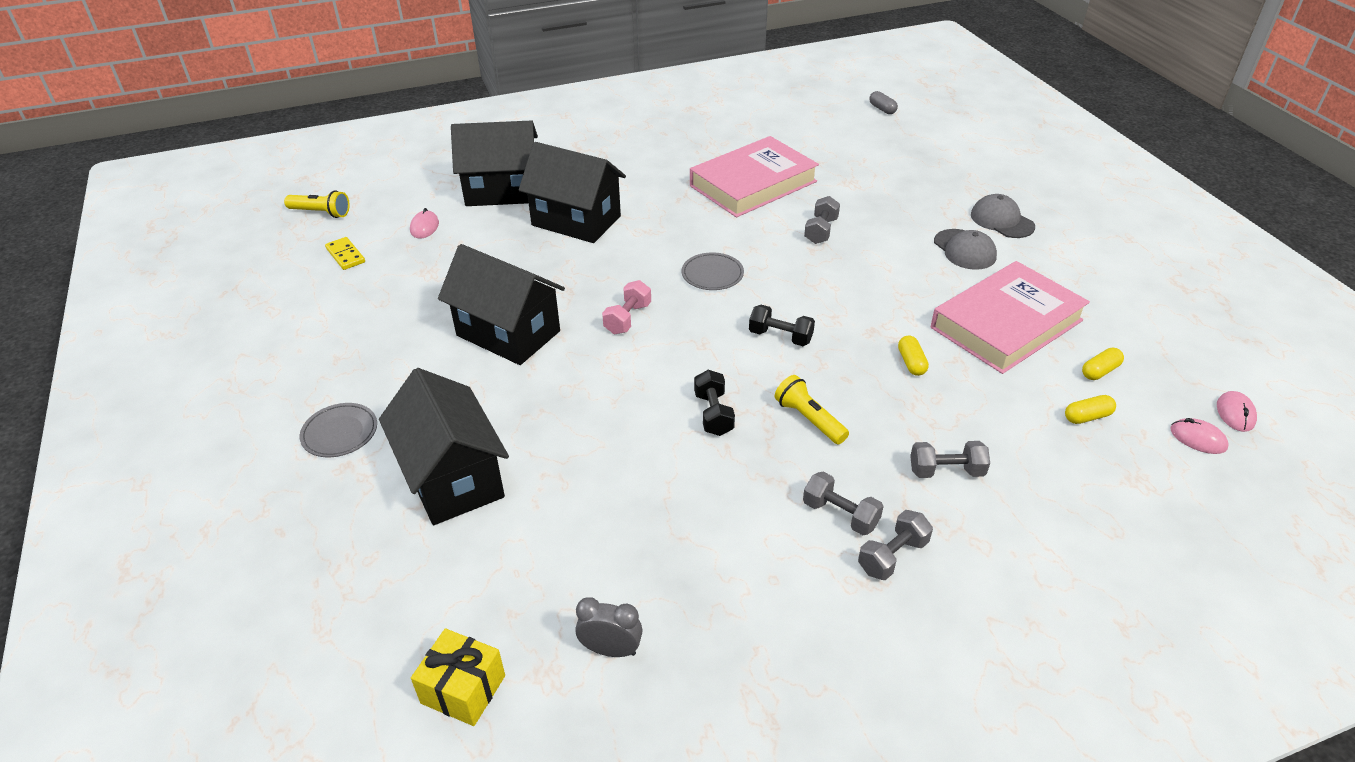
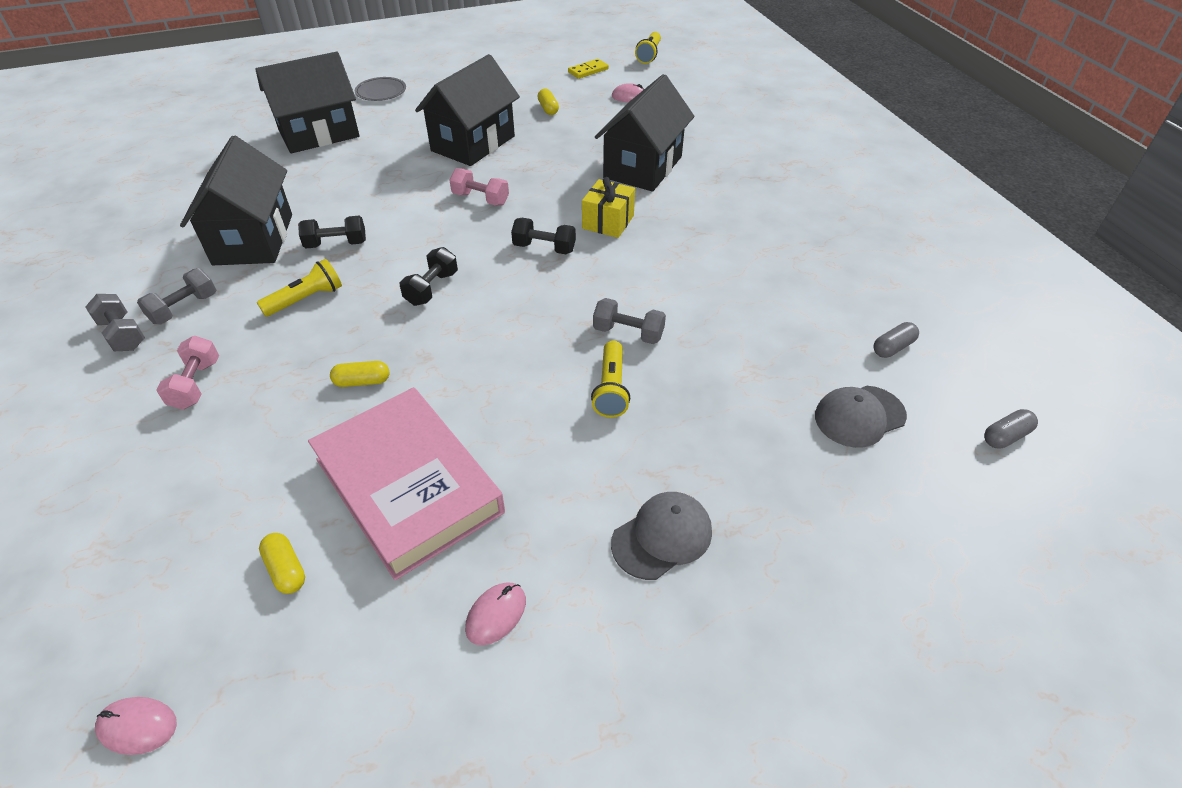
camera: 90 degrees right, 5 degrees up
yellow gift [411,628,505,726] -> yellow gift moved to [582,177,635,238]
black house [451,120,538,206] -> black house moved to [180,136,292,265]
grey clock [575,597,643,657] -> none
grey plate [682,252,744,290] -> black dumbbell [511,218,576,254]
pink book [690,136,819,217] -> none
grey dumbbell [910,441,990,478] -> pink dumbbell [157,336,219,410]
grey cap [934,229,997,270] -> grey cap moved to [815,386,907,448]
yellow capsule [1065,395,1116,424] -> yellow capsule moved to [537,89,559,115]
pink mouse [1170,418,1229,454] -> pink mouse moved to [465,582,526,645]
none -> yellow flashlight [591,341,630,418]
none -> grey capsule [873,322,919,358]

